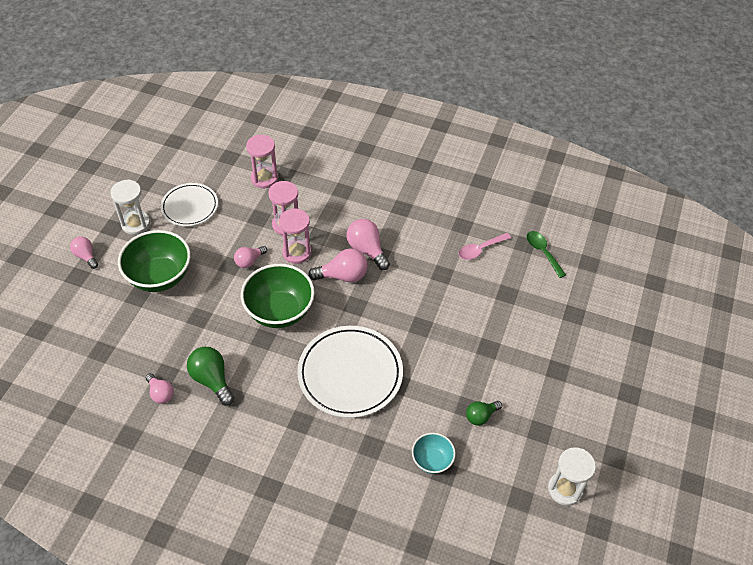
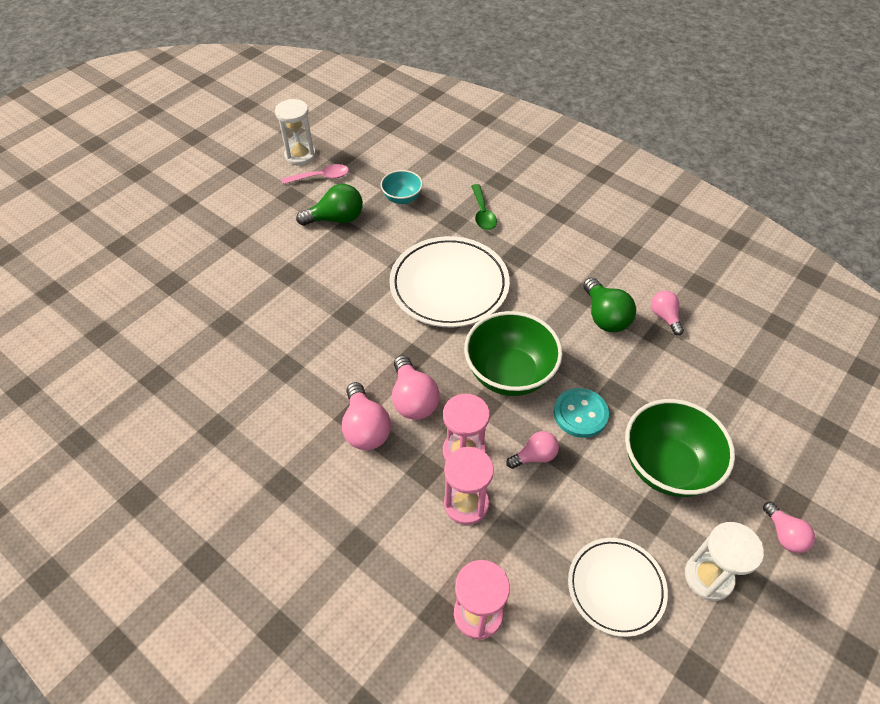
camera: 160 degrees left, 0 degrees up
pink light bulb [308,249,368,282] -> pink light bulb turned 120 degrees counterclockwise [392,355,440,420]
pink spoon [459,233,511,260] -> pink spoon moved to [282,164,349,184]
green light bulb [466,401,502,425] -> green light bulb [296,184,363,226], size x1.58
green spoon [527,231,566,278] -> green spoon moved to [471,184,497,230]
none -> turquoise button [554,388,609,438]

